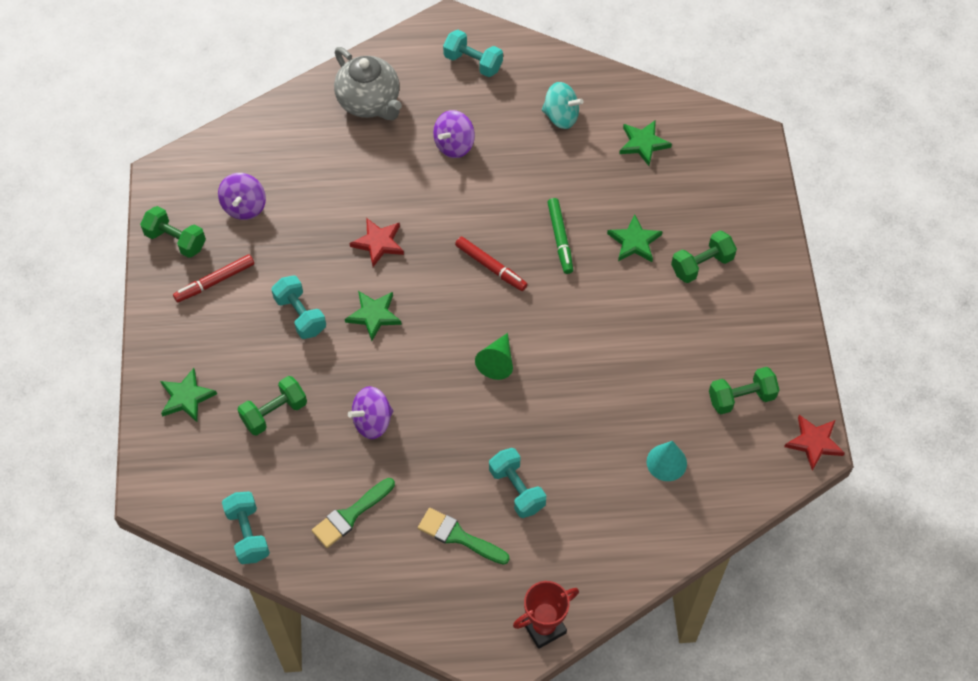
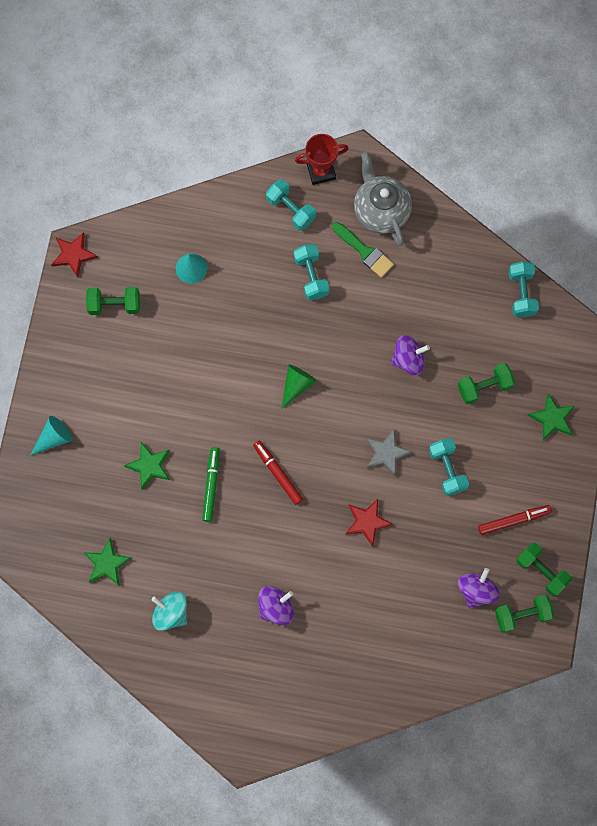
camera: 165 degrees left, 15 degrees up
green brush [312,478,395,548] -> none
grey teapot [334,47,402,120] -> grey teapot moved to [354,151,412,246]
green star [345,291,402,341] -> grey star [366,430,412,476]
turquoise dumbbell [443,30,503,77] -> turquoise dumbbell moved to [266,179,316,231]
green dumbbell [671,231,737,283] -> green dumbbell moved to [495,594,554,633]
none -> turquoise cone [31,416,72,455]

